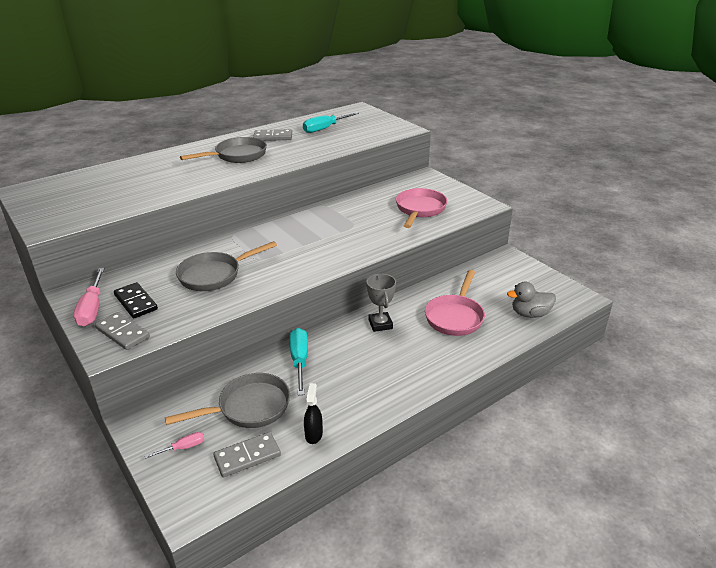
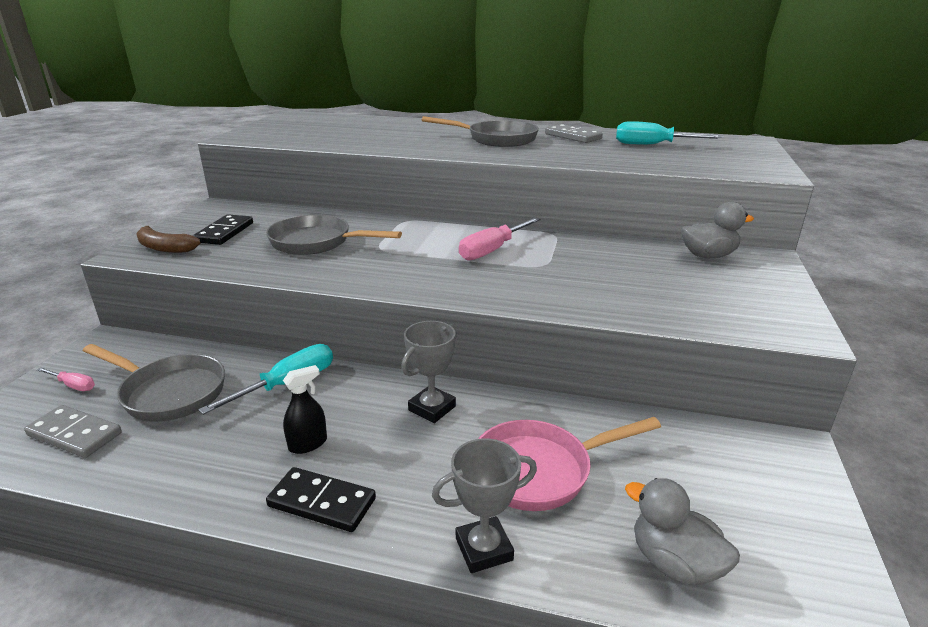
camera: 50 degrees right, 5 degrees down
pink screwdriver [73,268,105,326] -> pink screwdriver moved to [459,217,540,261]
grey domino [95,312,150,350] -> brown banana [136,226,200,253]
black spray bottle [304,383,323,444] -> black spray bottle moved to [283,365,327,454]
pink pan [396,188,447,228] -> none
none -> black domino [266,467,376,532]
none -> grey trophy [432,439,537,573]
none -> grey duck [681,202,754,258]

